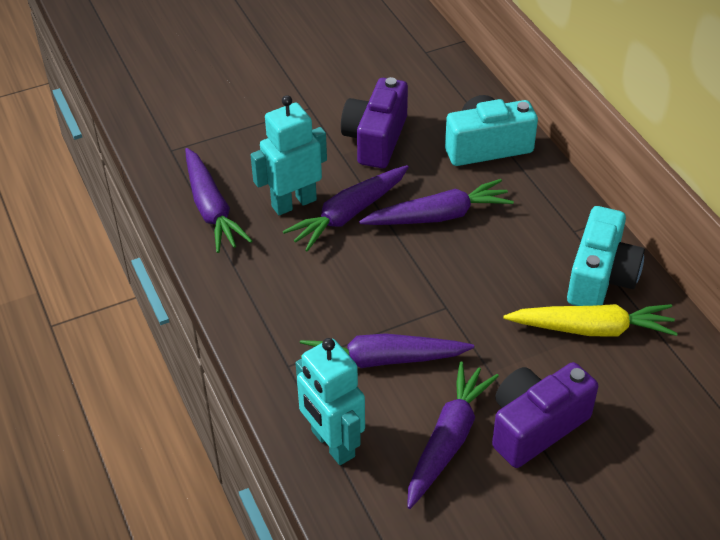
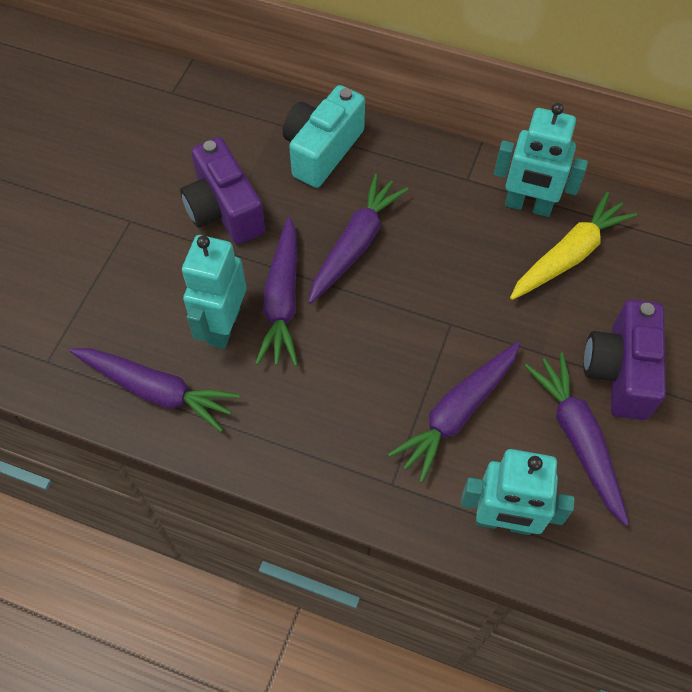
camera: 45 degrees left, 15 degrees up
turquoise camera [567,206,645,306] -> turquoise robot [494,103,588,217]

